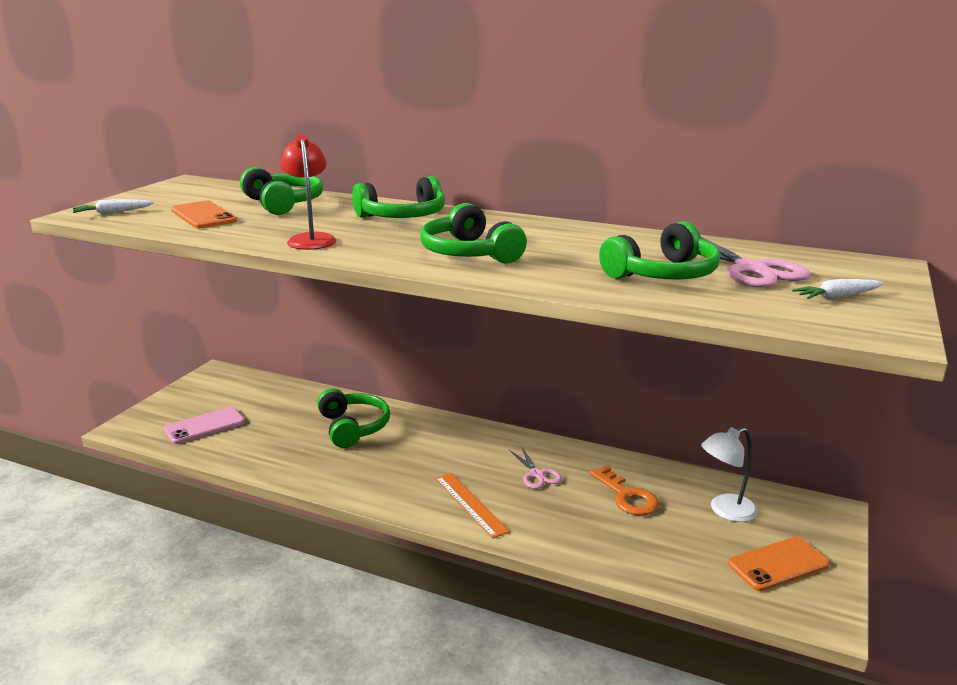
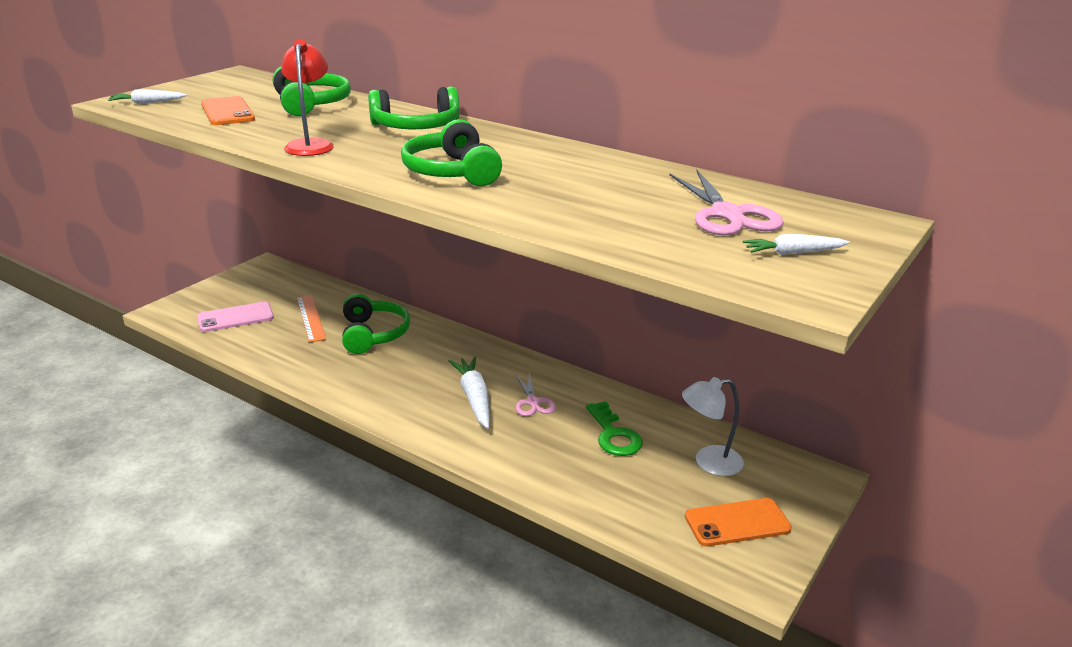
camera: 10 degrees right, 5 degrees up
orange ruler [435,473,510,539] -> orange ruler moved to [297,295,326,342]
orange key [590,465,659,515] -> green key [586,401,643,456]
green headphones [599,221,720,280] -> none
none -> white carrot [448,356,490,429]

